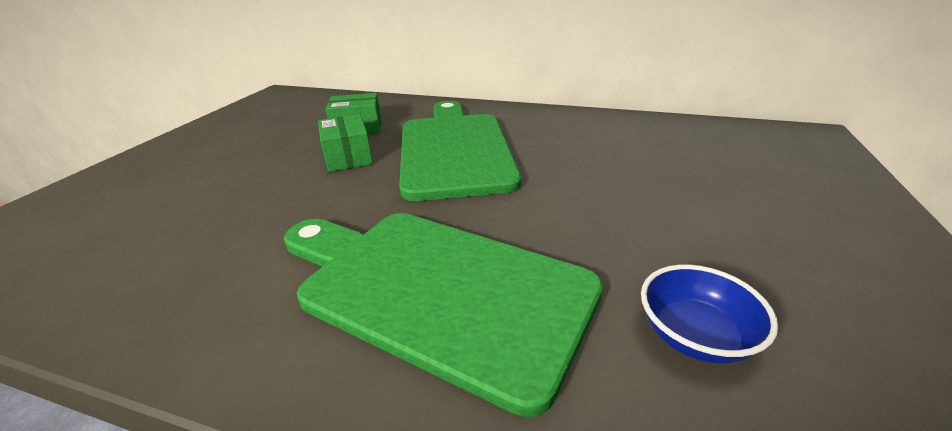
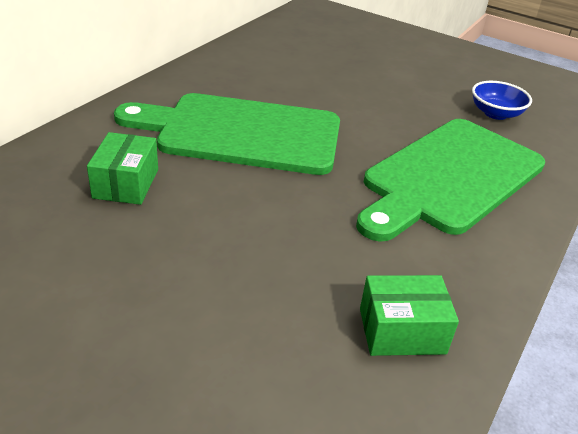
camera: 80 degrees left, 5 degrees up
green box [318,114,373,172] -> green box moved to [360,275,459,356]

